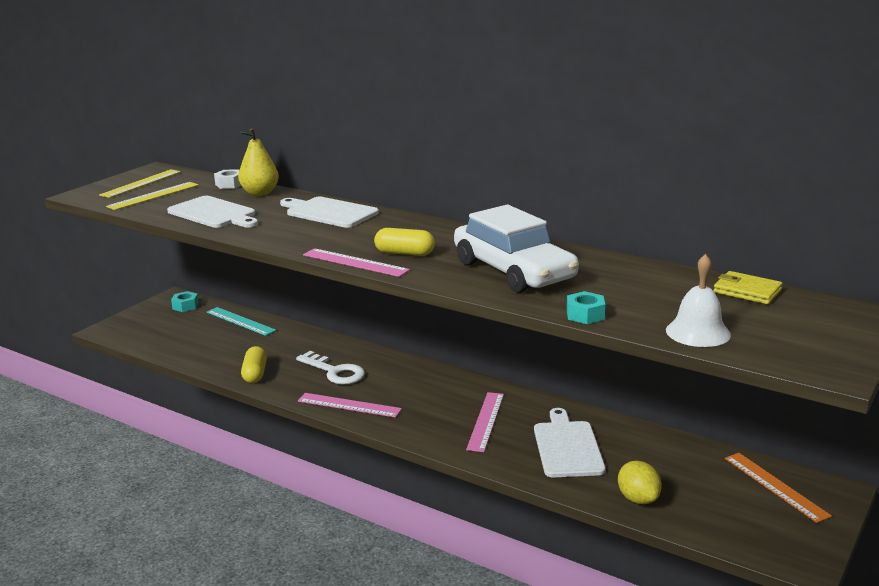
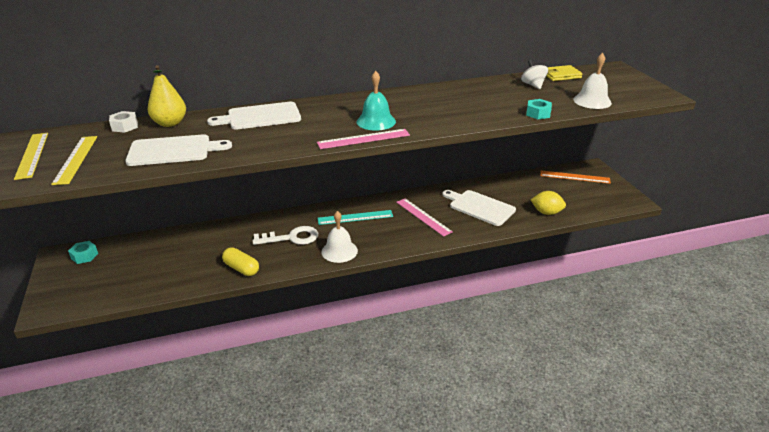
camera: 50 degrees left, 10 degrees up
turquoise ruler [206,307,276,336] -> turquoise ruler moved to [318,210,393,225]
pink ruler [298,393,402,418] -> white bell [321,211,358,263]
yellow capsule [374,228,435,256] -> turquoise bell [357,71,396,130]
white car [454,204,579,293] -> none
none -> white spinning top [521,60,548,89]

